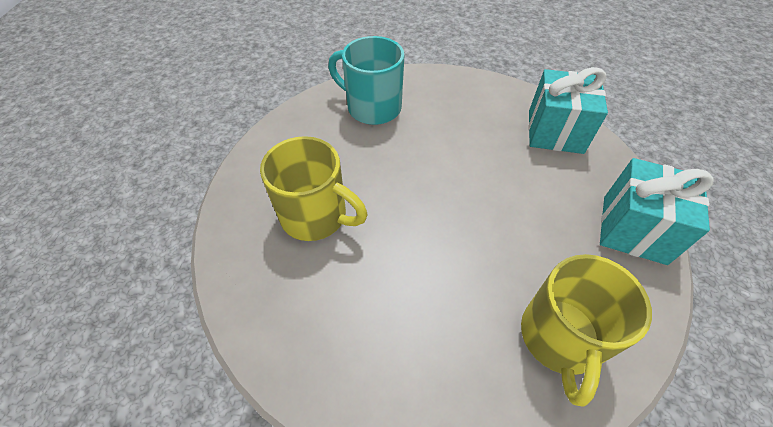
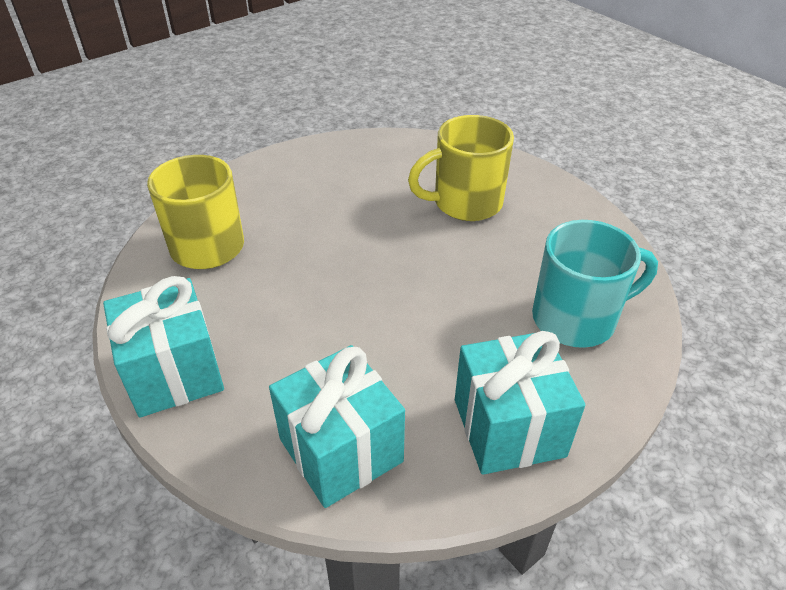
camera: 135 degrees right, 10 degrees down
none -> turquoise gift [455,331,586,475]

